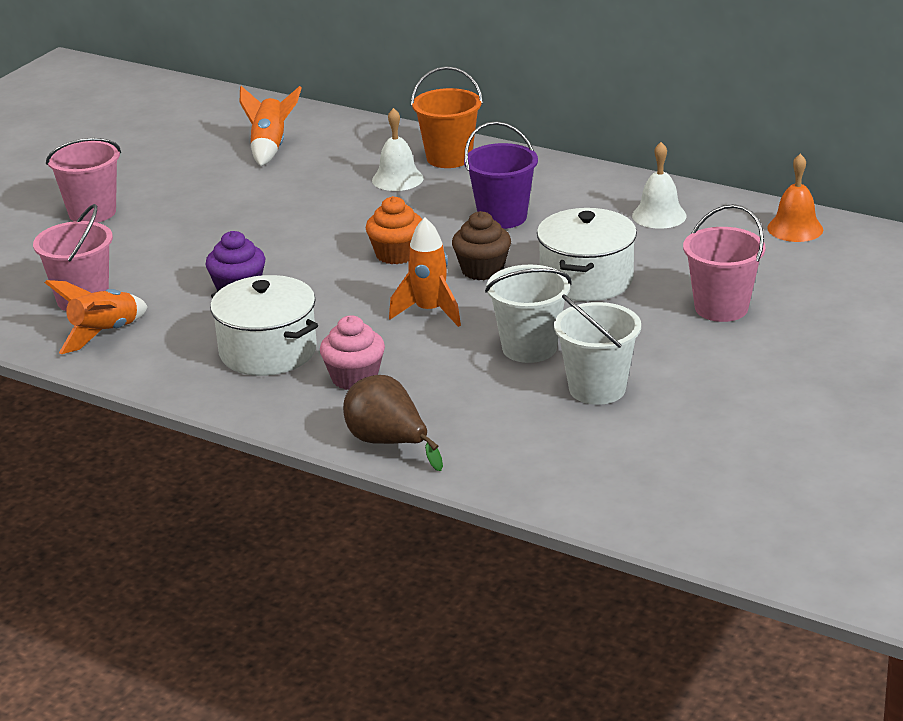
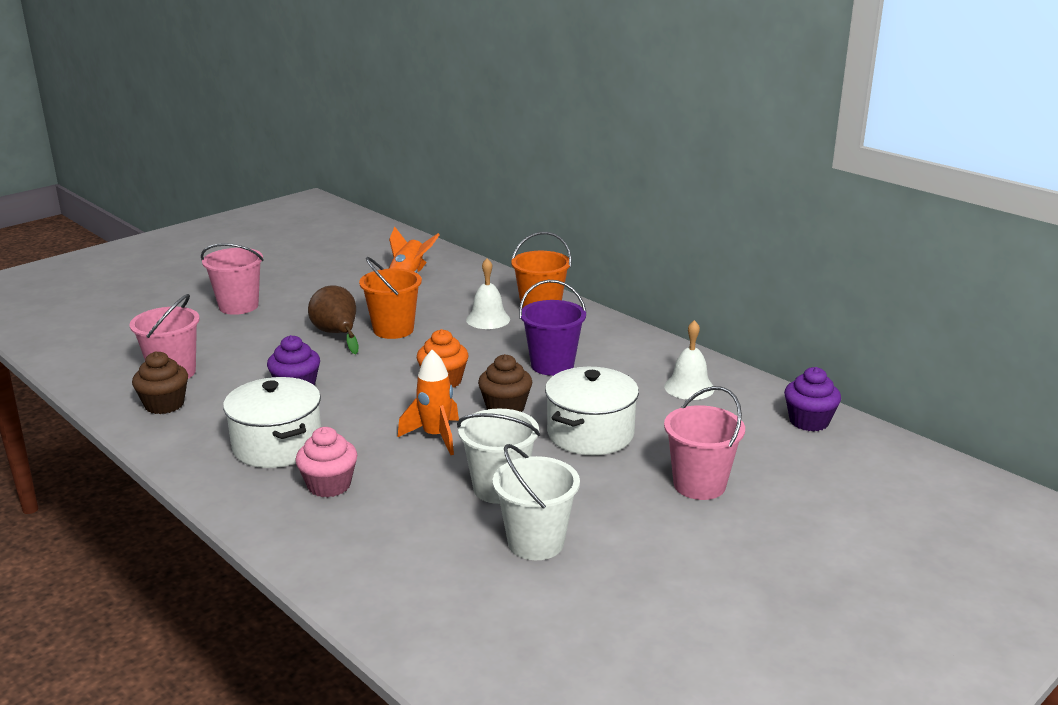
camera: 15 degrees right, 5 degrees down
orange rocket [45,280,148,354] -> brown cupcake [132,351,188,414]
brown pear [343,375,443,471] -> brown pear moved to [308,285,358,354]
orange bell [767,154,823,242] -> purple cupcake [784,367,841,432]
none -> orange bucket [359,257,422,339]

